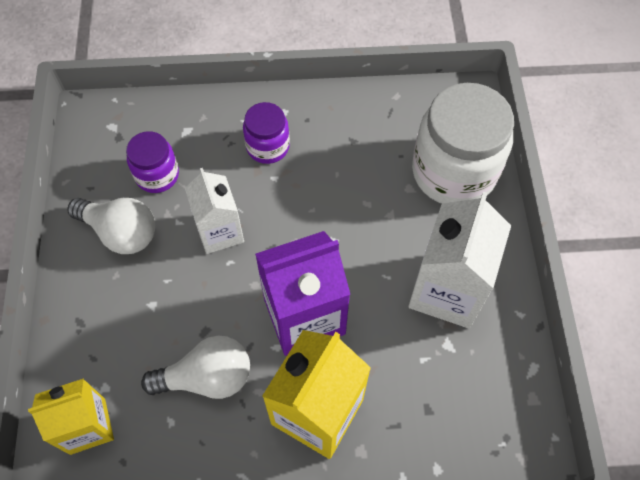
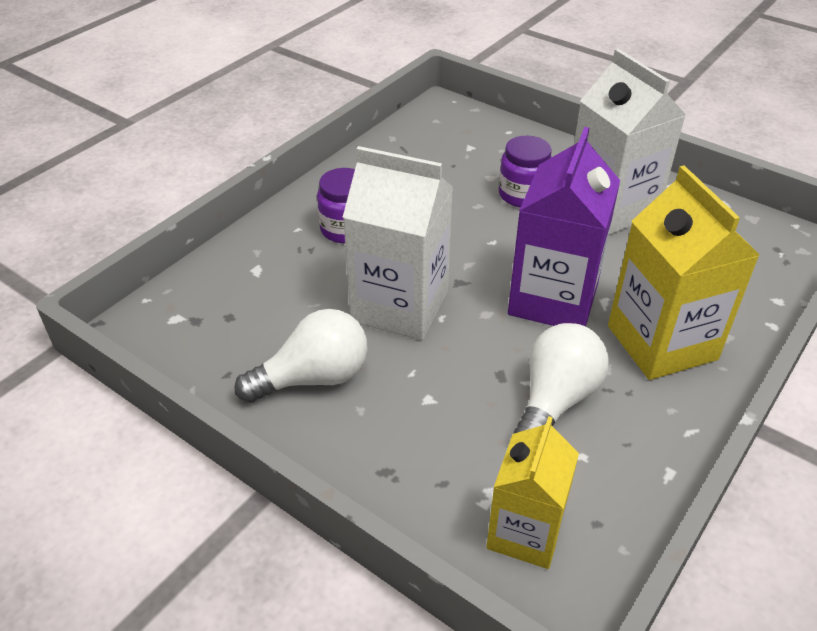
camera: 50 degrees left, 20 degrees down
purple jar [126,131,179,193] -> purple jar moved to [499,136,552,208]
white carton [185,168,244,254] -> white carton [343,146,453,340], size x1.55
white jar [412,83,514,204] -> none

